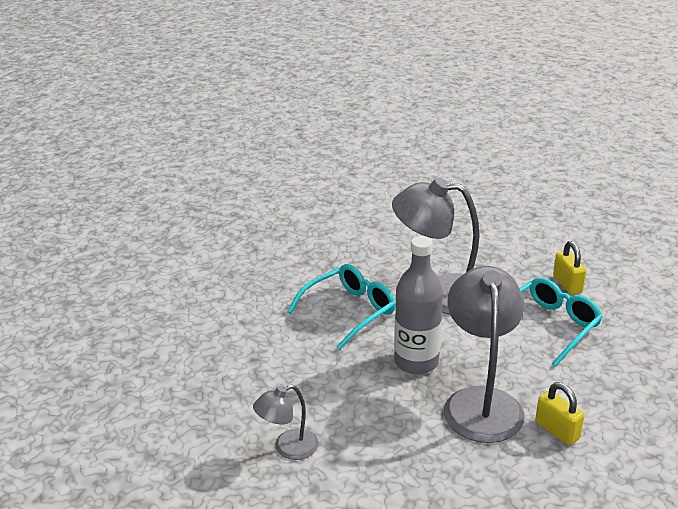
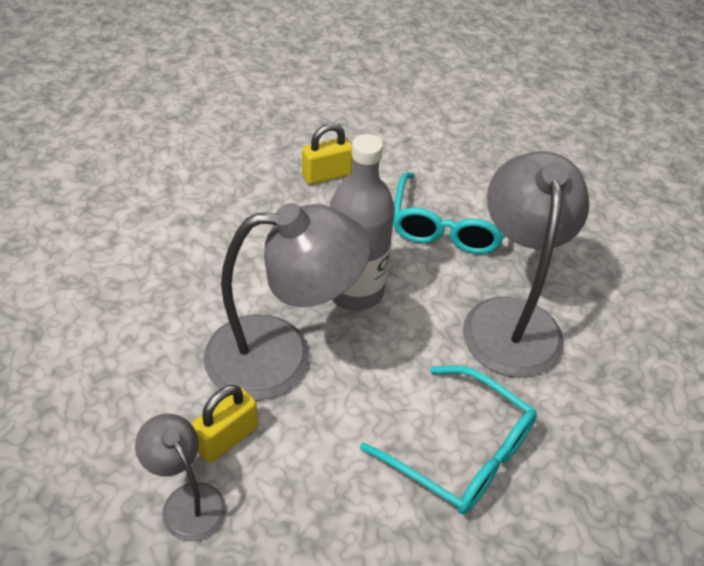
camera: 80 degrees right, 15 degrees up
grey lamp [253,385,318,460] -> grey lamp moved to [135,414,226,541]
turquoise glasses [287,264,396,349] -> turquoise glasses turned 60 degrees clockwise [393,172,505,254]
yellow padlock [553,241,586,295] -> yellow padlock moved to [302,123,353,185]

